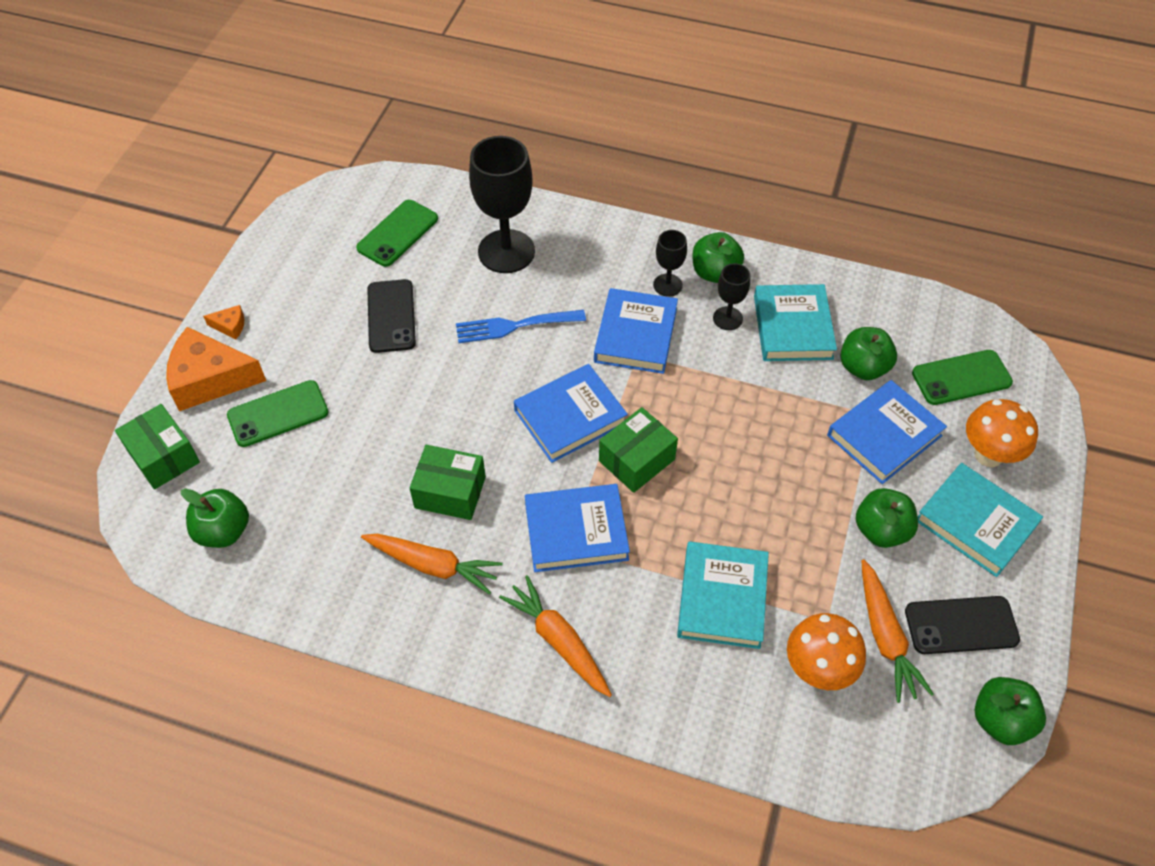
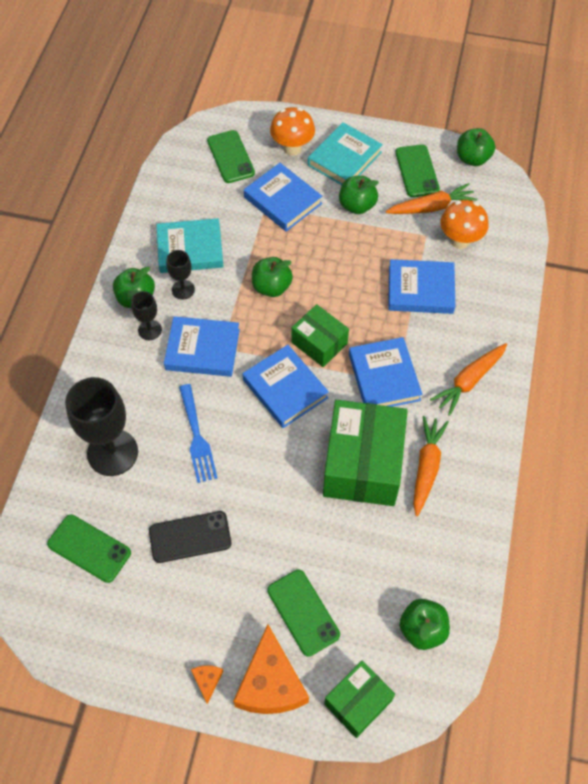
camera: 95 degrees left, 5 degrees up
green box [410,445,486,520] -> green box [323,400,408,506], size x1.77
turquoise book [677,541,769,649] -> blue book [388,259,455,314]
green apple [840,327,897,380] -> green apple moved to [252,257,293,297]
black phone [905,596,1020,654] -> green phone [395,145,440,197]

